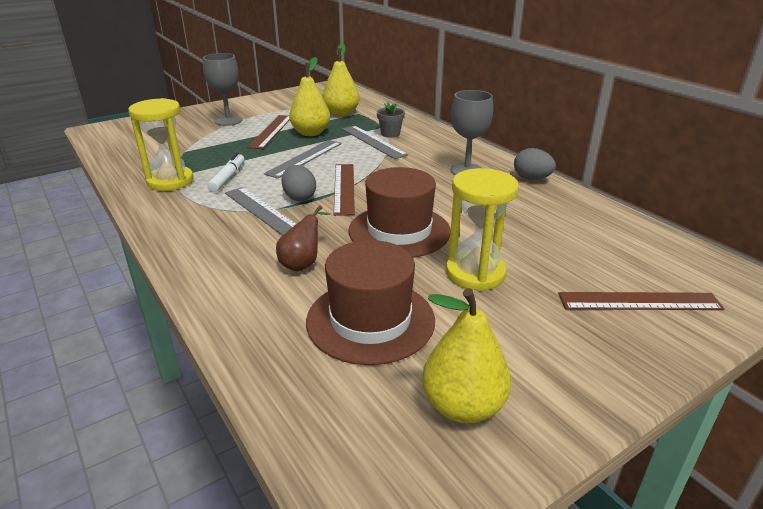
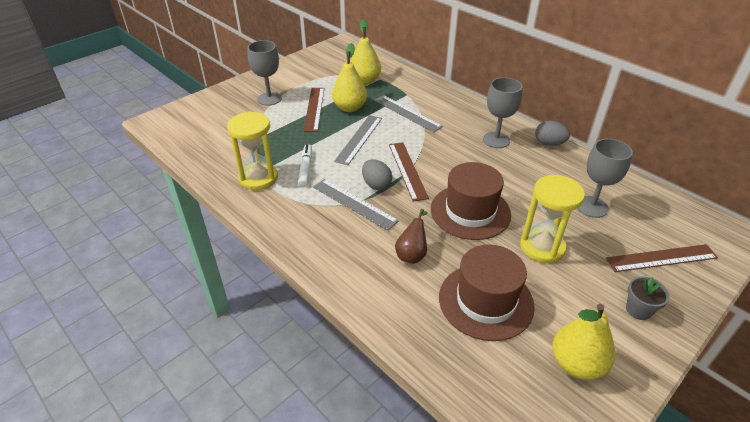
camera: 10 degrees left, 10 degrees up
grey flower pot [377,102,405,138] -> grey flower pot moved to [626,277,670,320]
none -> grey goblet [577,138,633,218]

